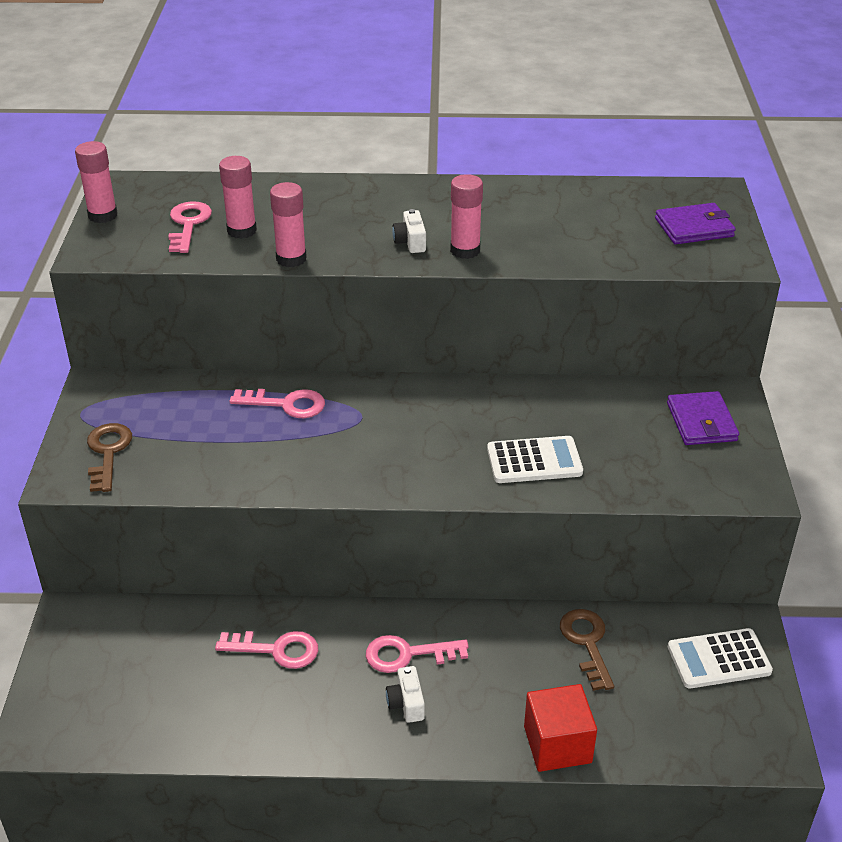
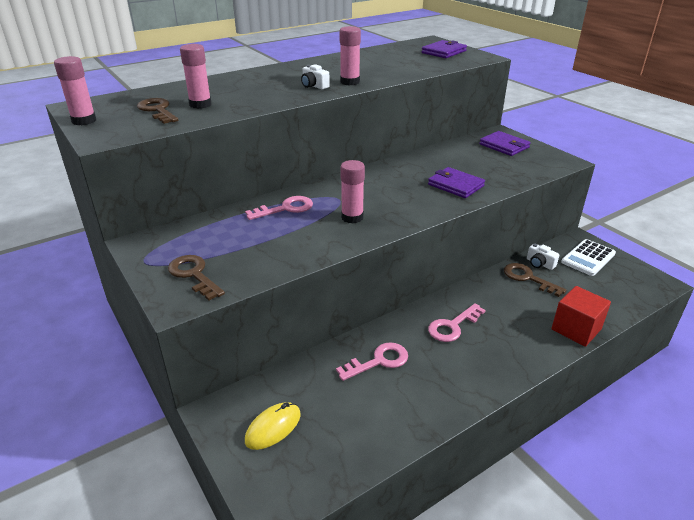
camera: 35 degrees left, 5 degrees down
pink key [168,201,212,253] -> brown key [137,98,178,124]
pink glue stick [270,182,307,267] -> pink glue stick moved to [341,160,365,224]
white camera [386,666,425,723] -> white camera moved to [527,243,559,270]
white calculator [487,436,583,483] -> purple wallet [428,167,485,198]
none -> yellow mouse [245,402,301,450]

